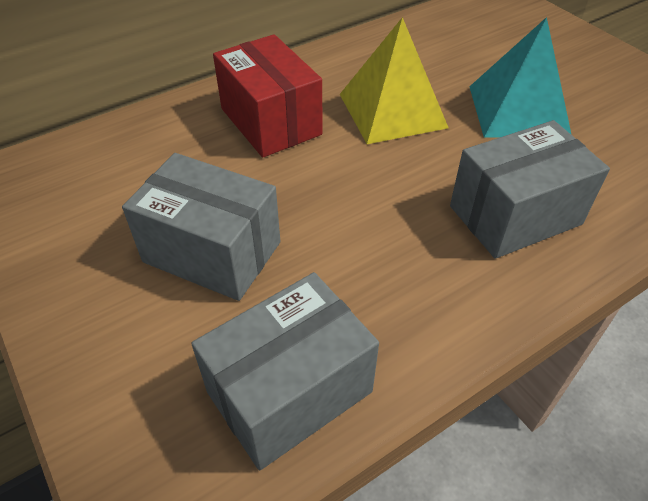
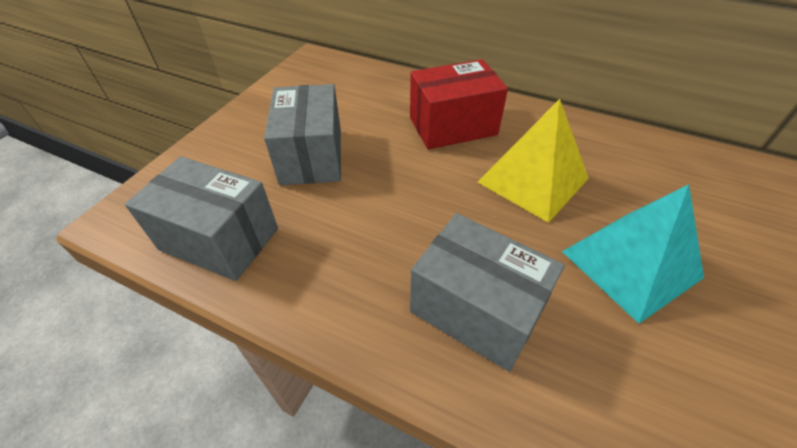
camera: 60 degrees right, 0 degrees up
red box [213,34,322,158] -> red box turned 45 degrees clockwise [410,59,508,149]

